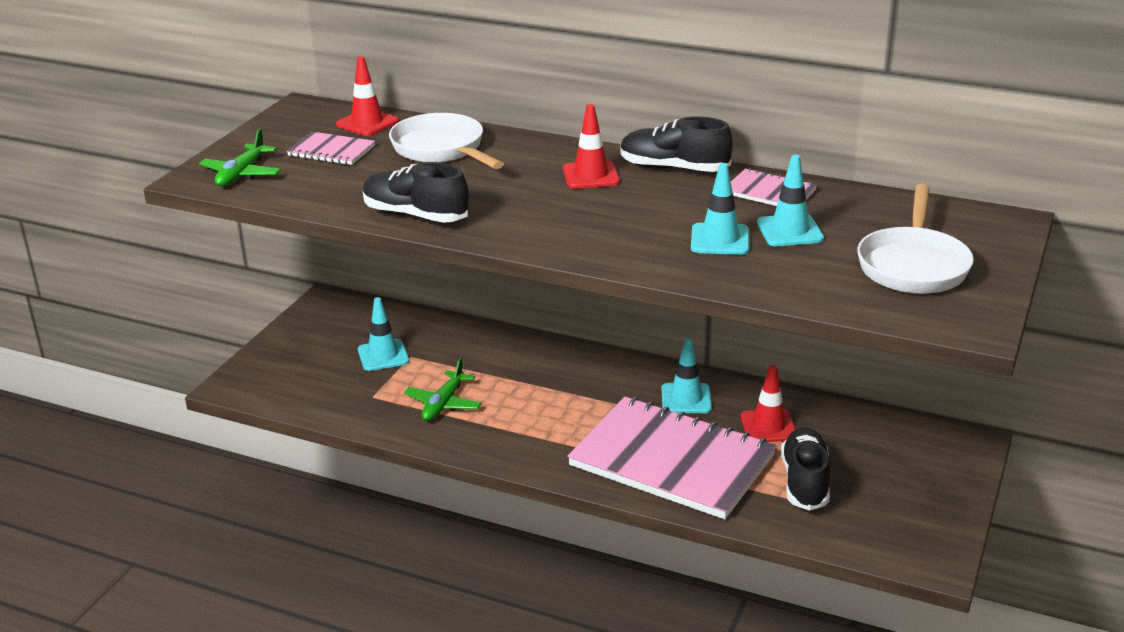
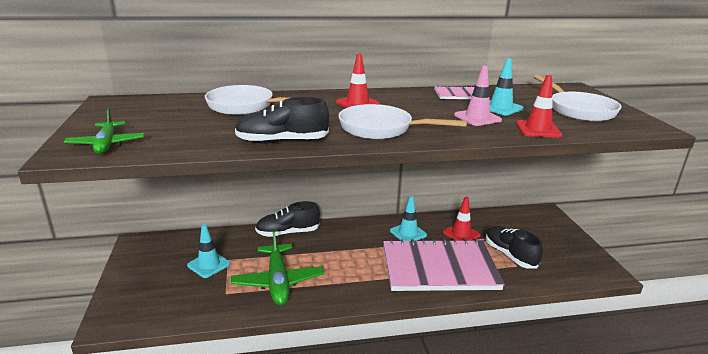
camera: 35 degrees left, 5 degrees down
pink notebook [287,132,375,165] -> none
red traffic cone [336,56,399,136] -> red traffic cone moved to [516,75,562,138]
green plane [404,358,482,421] -> green plane [231,229,324,305], size x1.61
black shoe [621,116,733,172] -> black shoe moved to [255,201,320,237]
turquoise traffic cone [691,163,749,255] -> pink traffic cone [454,66,502,126]
none -> white pan [338,104,467,139]

